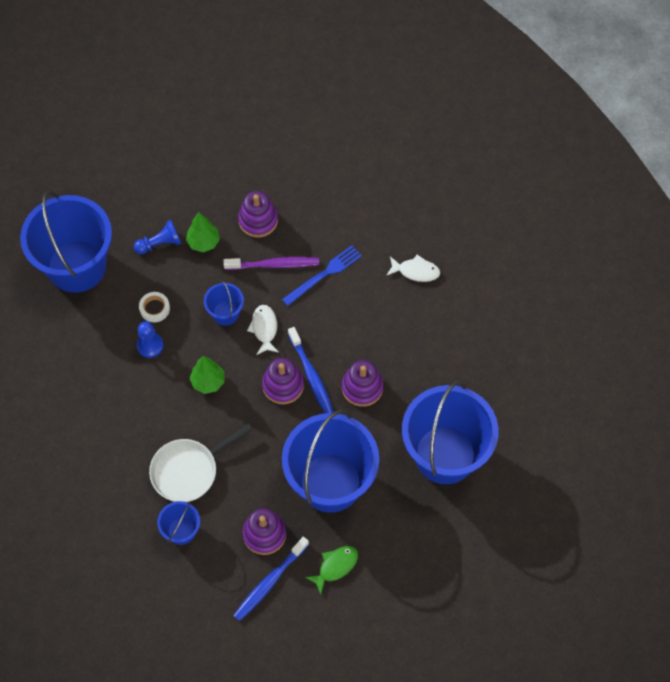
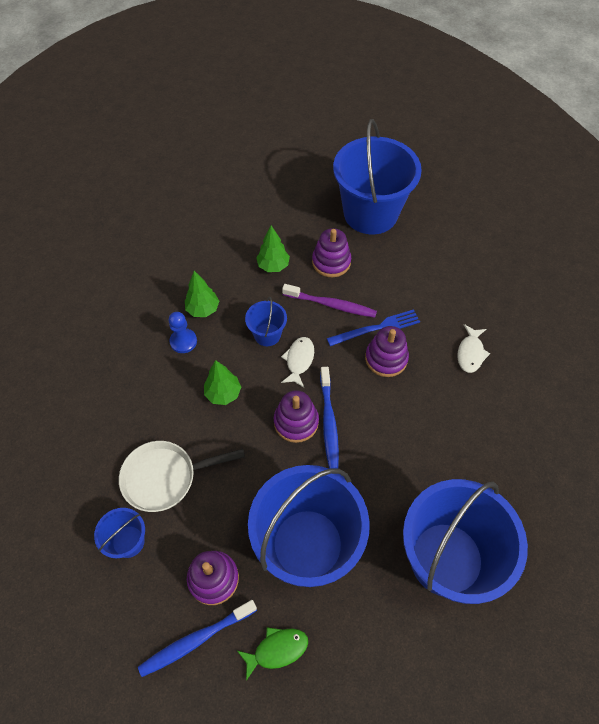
camera: 20 degrees right, 5 degrees down
blue bucket [20,190,112,293] -> blue bucket moved to [333,119,422,234]
blue pawn [134,220,181,254] -> none
white tape [139,292,170,322] -> green tree [185,271,219,317]
purple stacking toy [342,360,383,407] -> purple stacking toy moved to [365,326,409,377]
white fish [386,255,440,282] -> white fish turned 75 degrees clockwise [457,324,490,373]

